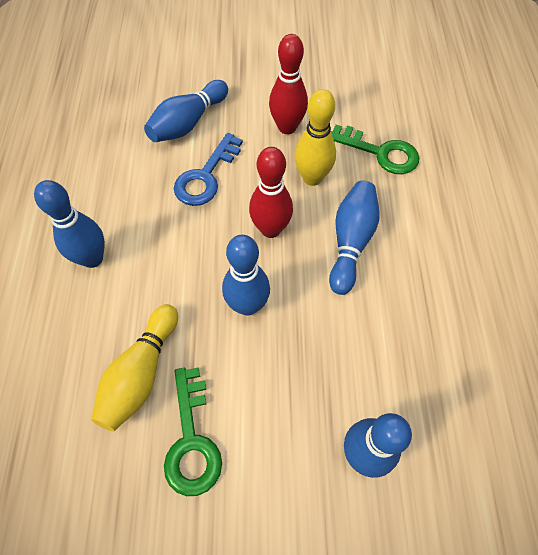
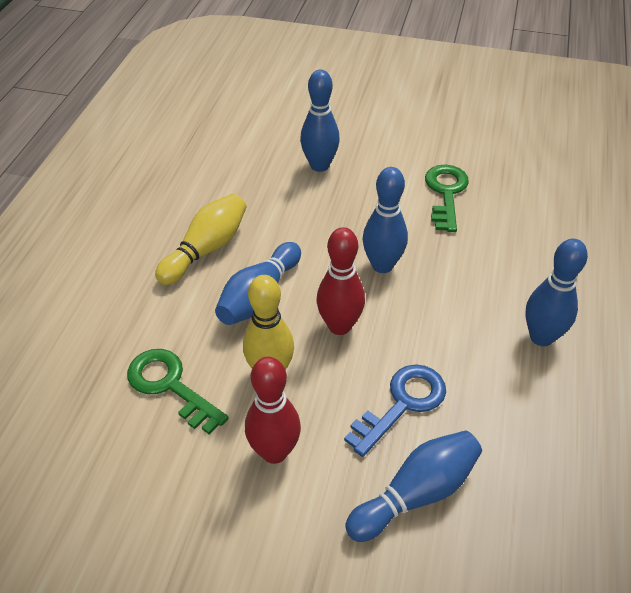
camera: 165 degrees left, 15 degrees down
yellow bowling pin [91,304,178,431] -> yellow bowling pin moved to [155,194,246,285]

